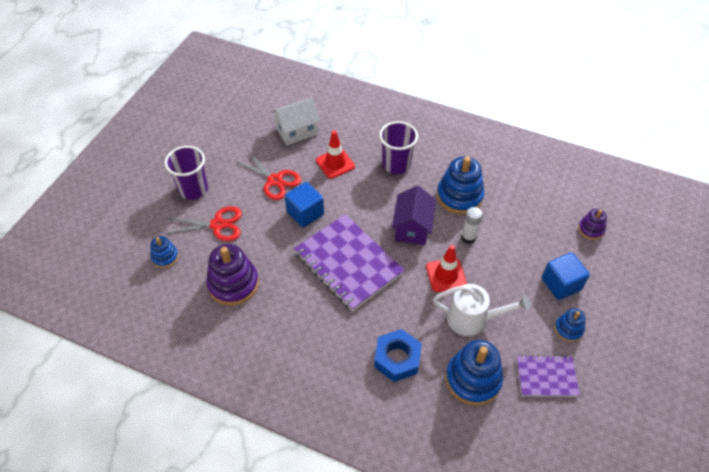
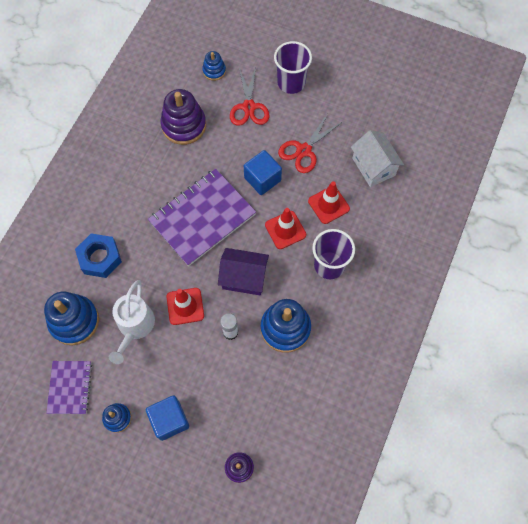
camera: 90 degrees right, 15 degrees up
none -> red traffic cone [265,208,306,249]

